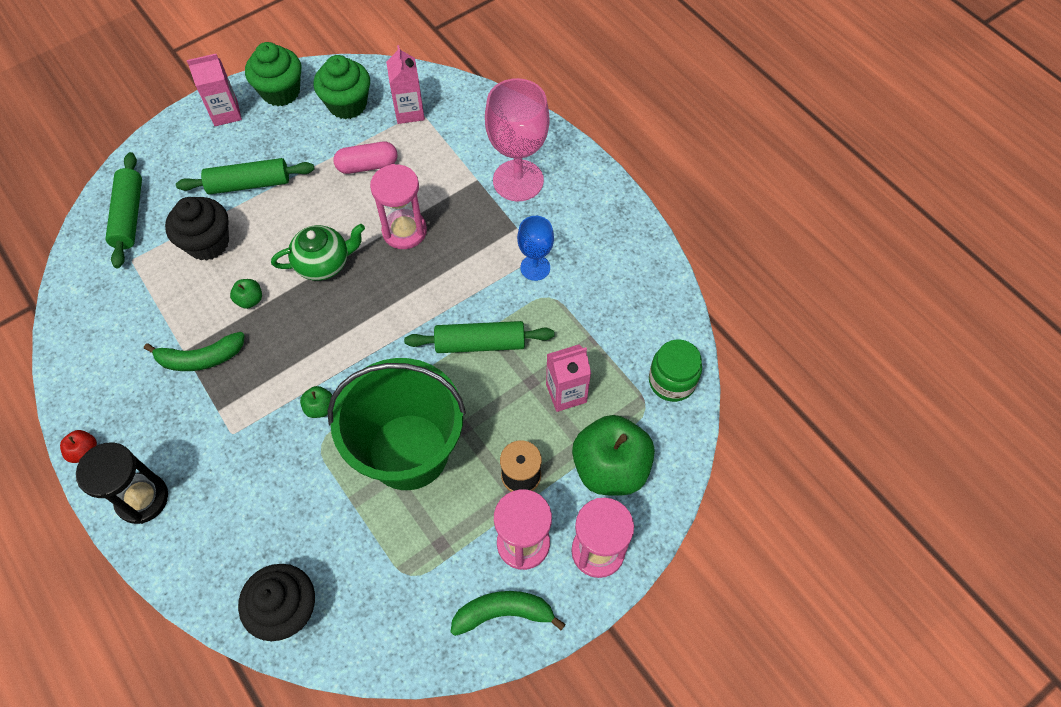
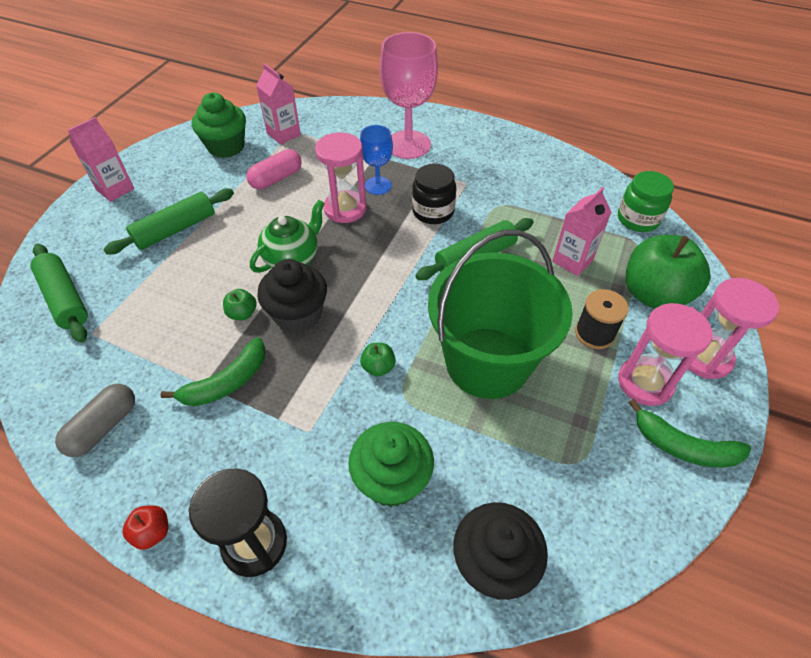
camera: 30 degrees left, 10 degrees down
black cupcake [165,197,229,261] -> black cupcake moved to [257,259,327,333]
green cupcake [245,42,301,106] -> green cupcake moved to [348,422,434,507]
green banana [450,591,565,636] -> green banana turned 120 degrees counterclockwise [628,399,751,468]
blue goblet [517,216,554,281] -> blue goblet moved to [360,125,393,195]
none -> grey capsule [55,384,135,457]
none -> black jar [412,164,456,224]

